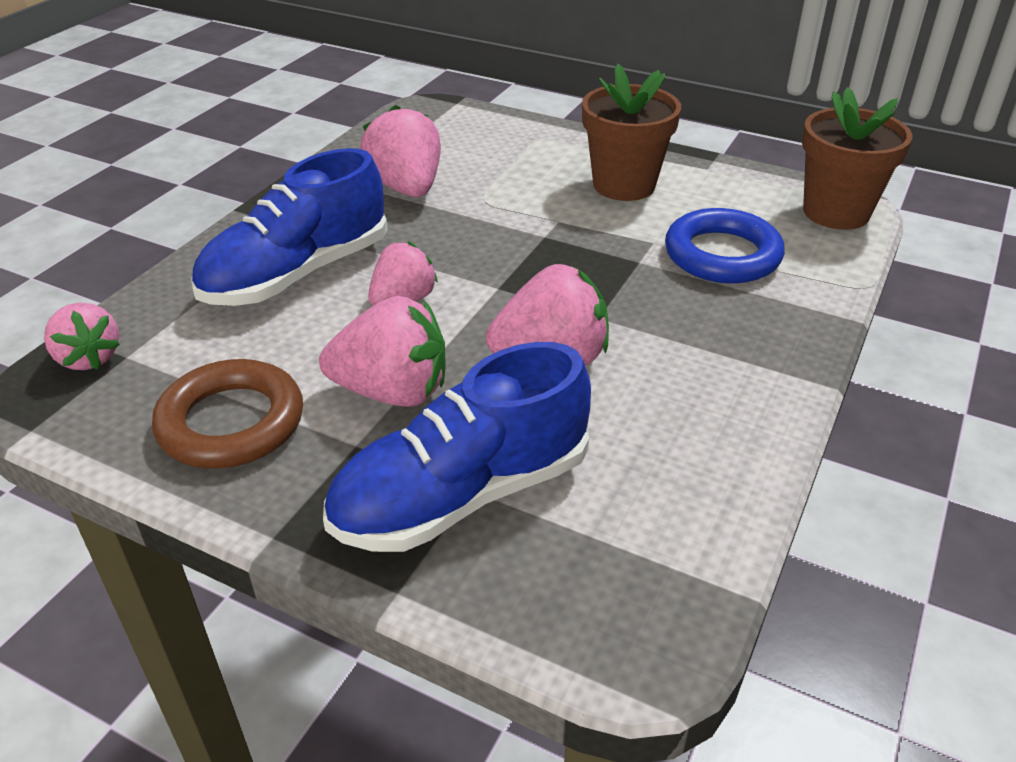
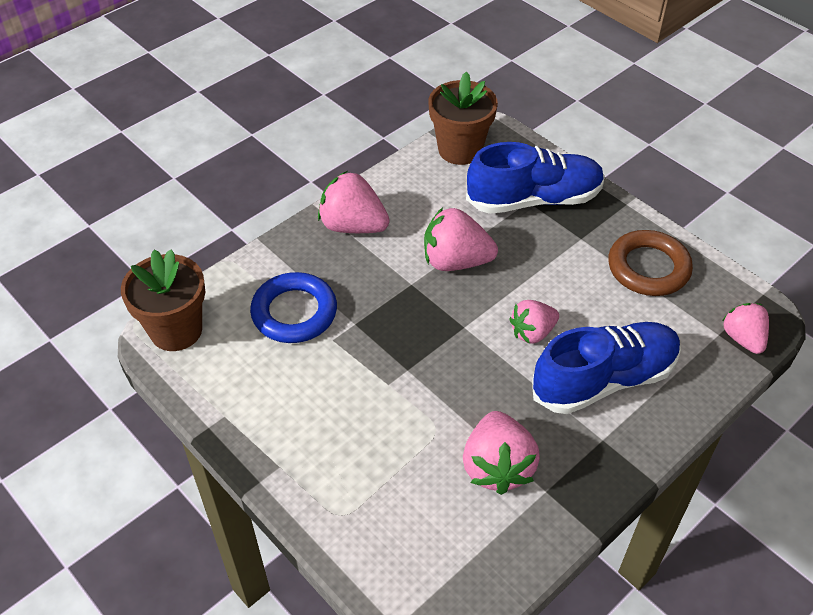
camera: 160 degrees left, 10 degrees up
pink strawberry [319,296,446,407] -> pink strawberry moved to [318,171,390,233]
brown flower pot [582,64,681,201] -> brown flower pot moved to [429,72,498,165]

